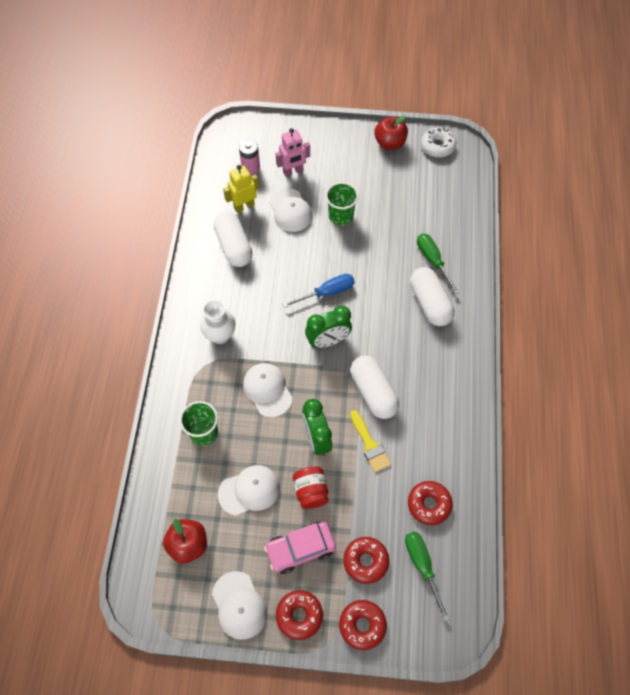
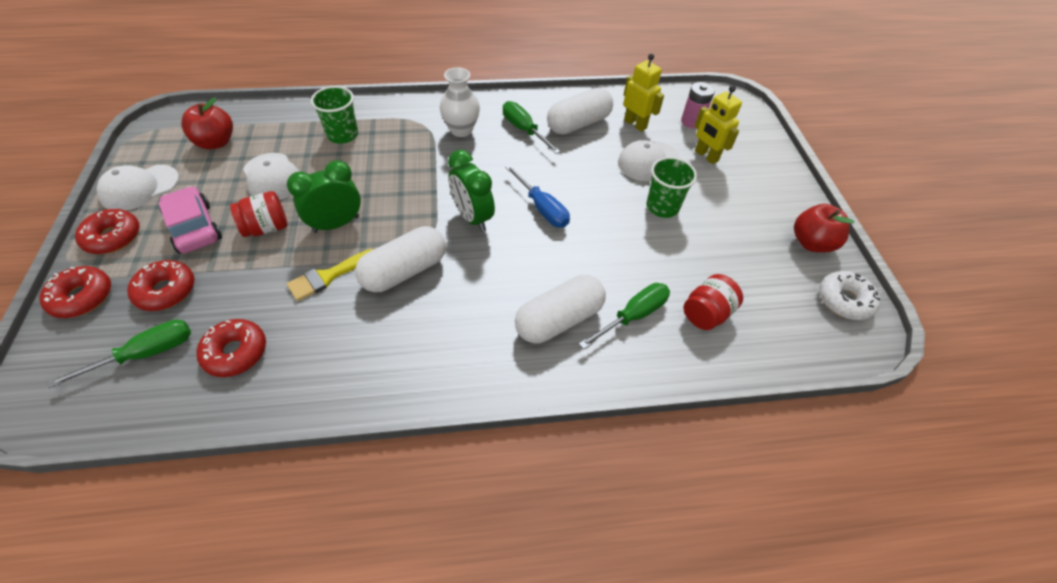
camera: 75 degrees right, 10 degrees down
white cap [243,363,293,417] -> none
pink robot [276,128,310,177] -> yellow robot [694,86,742,164]
none -> green screwdriver [503,101,561,154]
none -> red jar [684,274,743,330]

